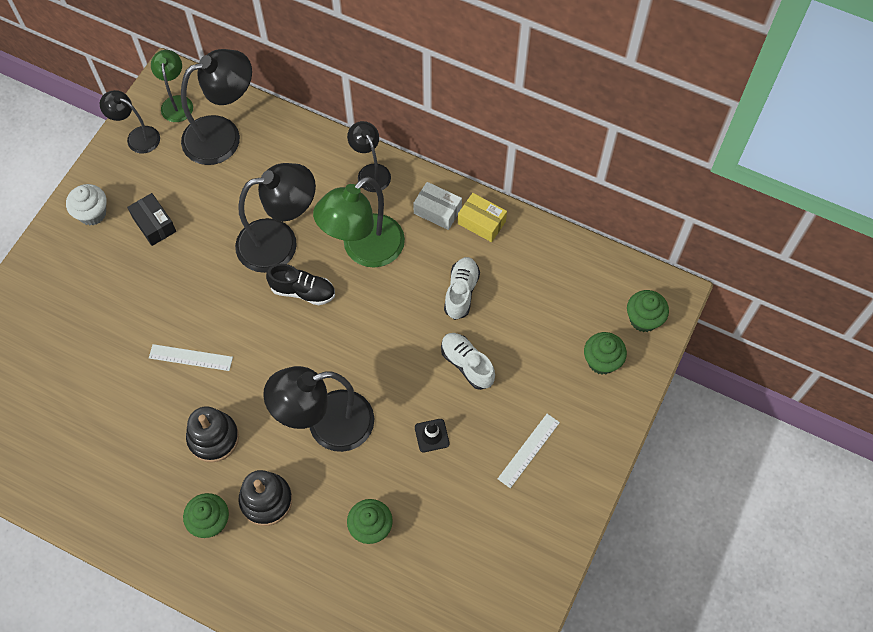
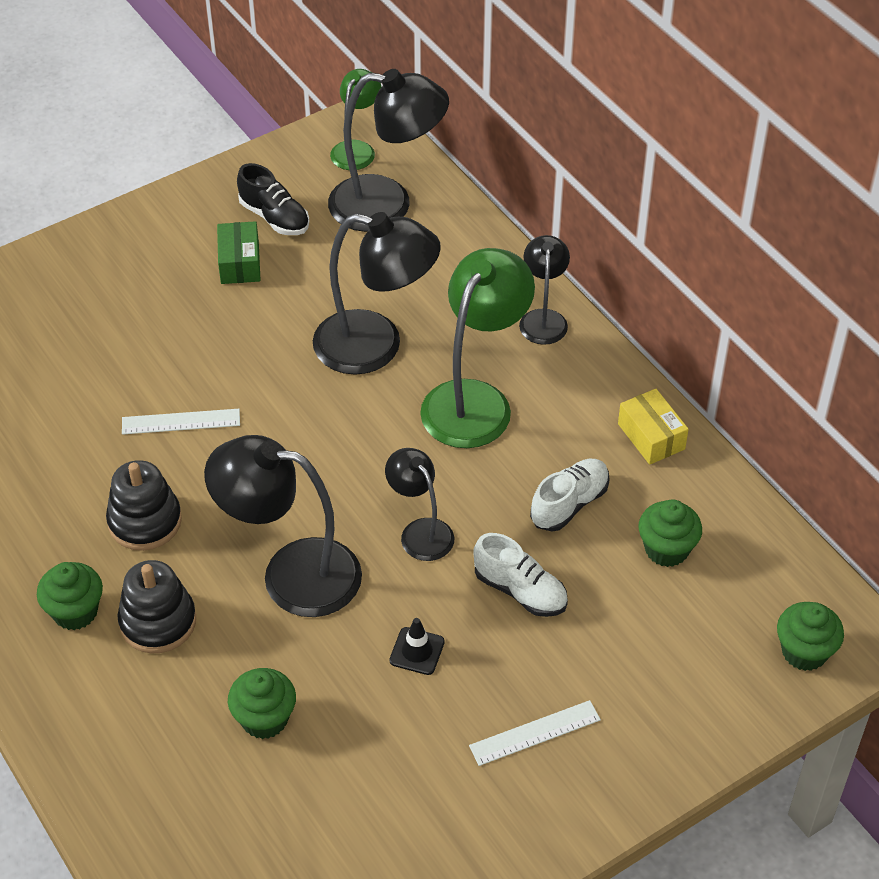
camera: 30 degrees right, 15 degrees down
white cupcake [66,184,107,225] -> none
black lamp [100,90,160,154] -> black lamp moved to [385,448,454,561]
black box [127,193,176,246] -> green box [217,221,261,284]
white ruler [149,344,233,371] -> white ruler turned 45 degrees counterclockwise [122,409,240,435]
black shoe [266,264,335,305] -> black shoe moved to [237,163,309,235]
green lamp [313,177,405,268] -> green lamp turned 135 degrees clockwise [420,248,535,448]
white box [413,182,462,230] -> none
white shoe [441,333,495,390] -> white shoe turned 135 degrees clockwise [473,533,568,617]
green cupcake [584,332,627,375] -> green cupcake moved to [639,499,702,567]

